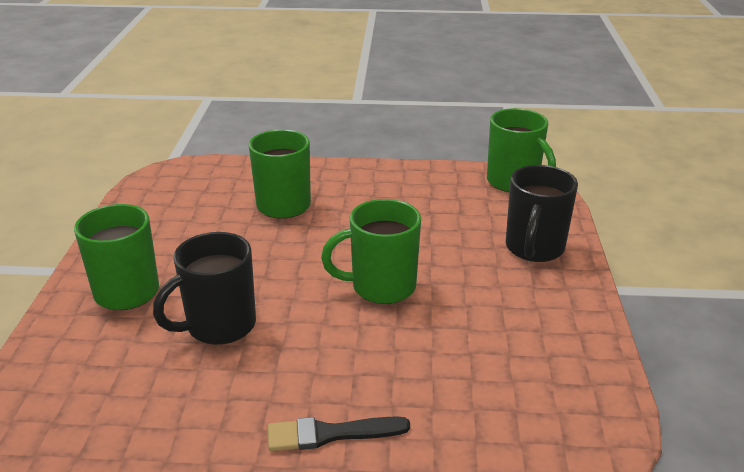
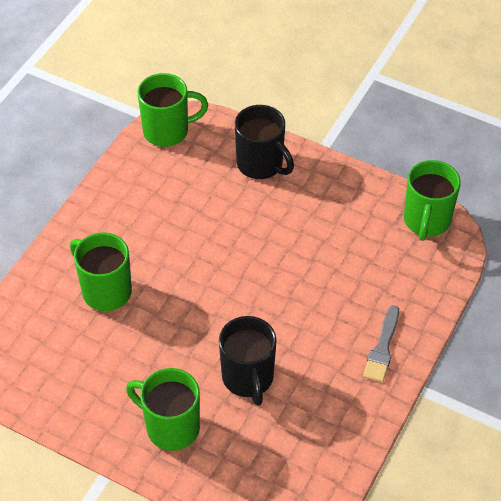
camera: 65 degrees left, 20 degrees up
black brush [268,416,410,451] -> grey brush [363,305,399,382]
green mug [321,199,421,304] -> green mug moved to [404,160,461,241]

